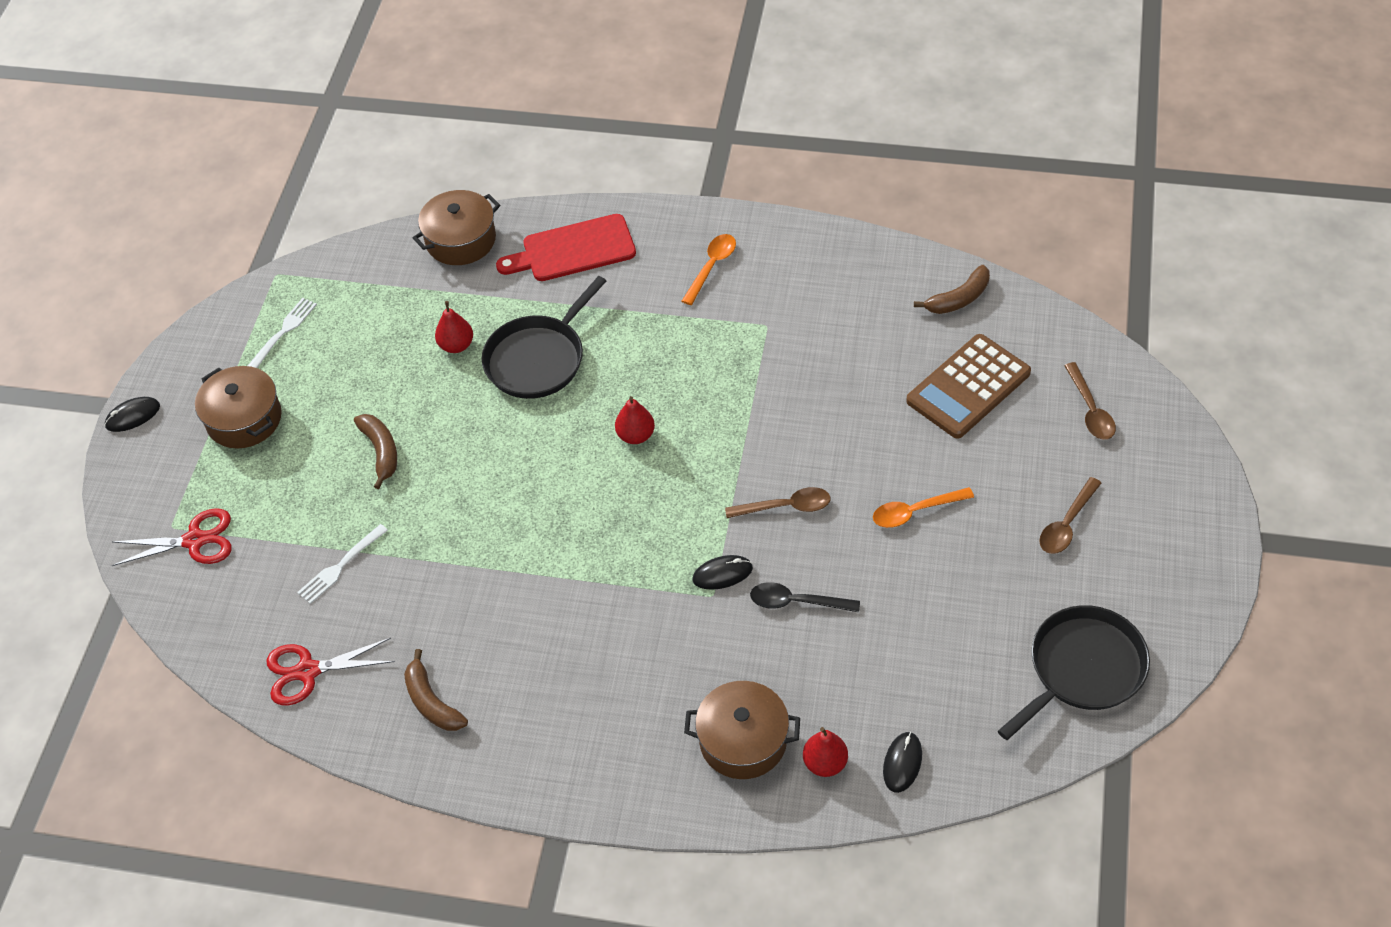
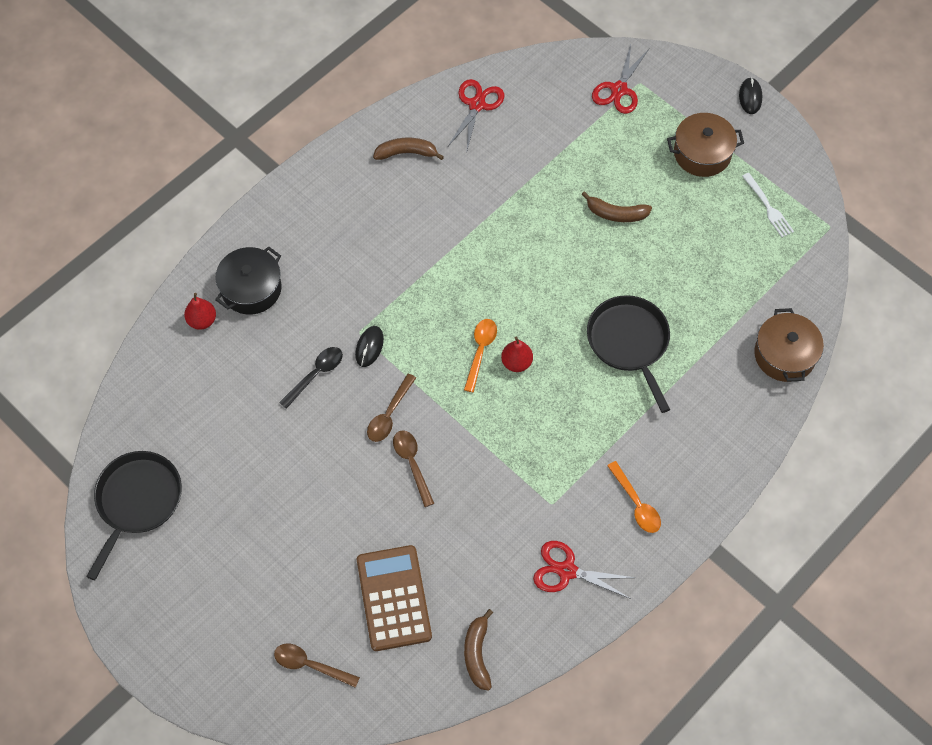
camera: 120 degrees right, 10 degrees up
white fork [297,524,388,604] -> none
red pear [435,301,473,353] -> none
red cutting board [496,214,636,281] -> none
brown pot [684,681,800,779] -> black pot [215,247,282,314]
orange spoon [873,487,974,528] -> orange spoon moved to [464,319,497,392]
black mouse [883,732,922,793] -> none
black pan [998,605,1150,740] -> black pan turned 150 degrees counterclockwise [86,451,182,580]
brown spoon [1039,477,1101,554] -> brown spoon moved to [393,430,435,507]
none -> red scissors [533,541,635,599]

